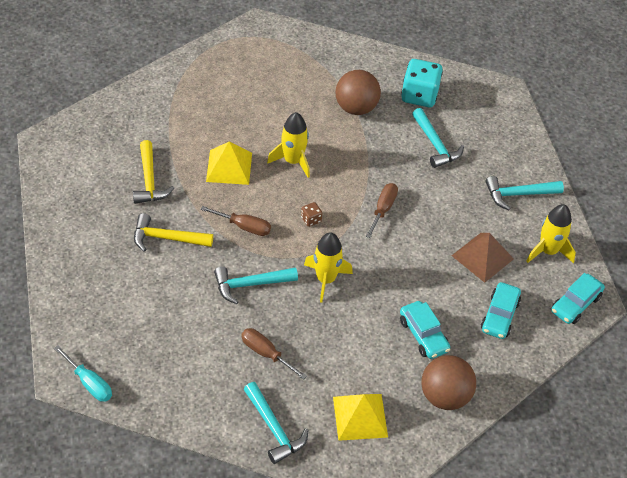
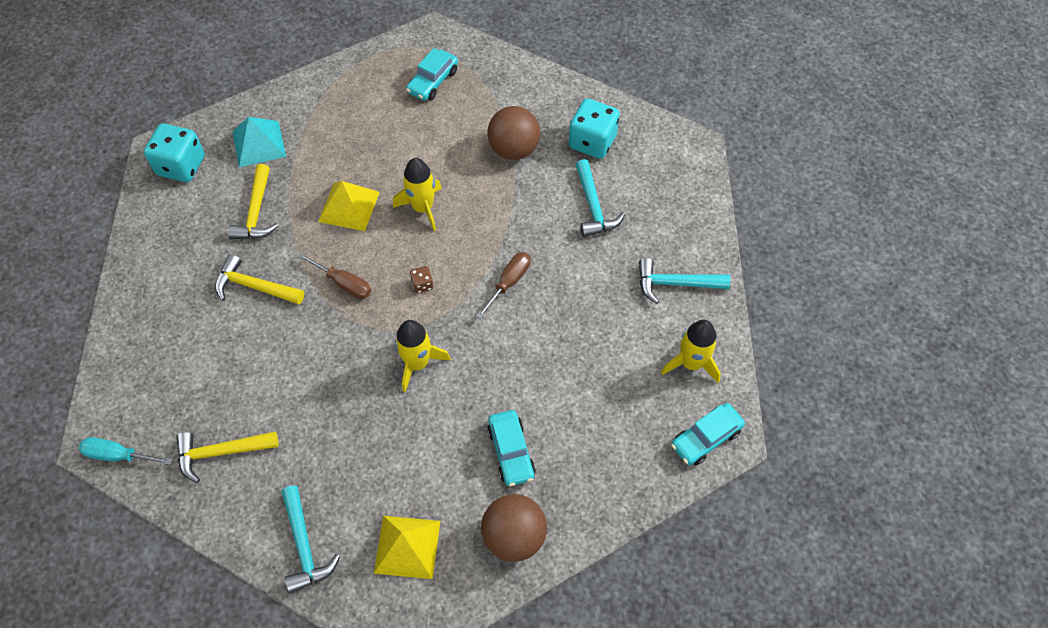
camera: 15 degrees right, 10 degrees up
turquoise screwdriver [54,345,112,402] -> turquoise screwdriver turned 135 degrees clockwise [79,437,172,465]
turquoise hammer [214,266,298,304] -> none
brown screwdriver [241,328,307,380] -> none
brown pyramid [452,233,514,283] -> none
turquoise car [481,282,521,339] -> turquoise car moved to [406,48,458,101]
none -> turquoise dice [144,124,205,182]
none -> yellow hammer [176,432,279,483]
none -> turquoise pyramid [232,117,286,167]

